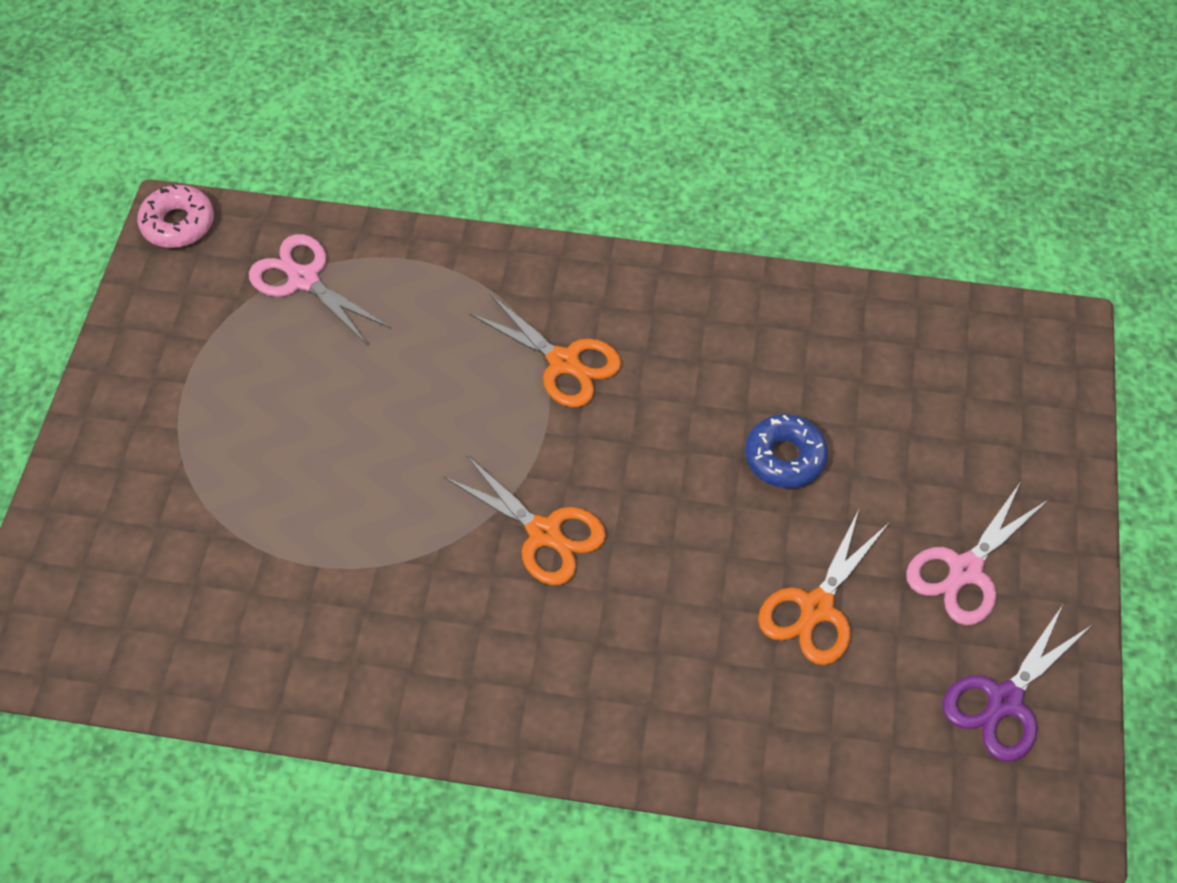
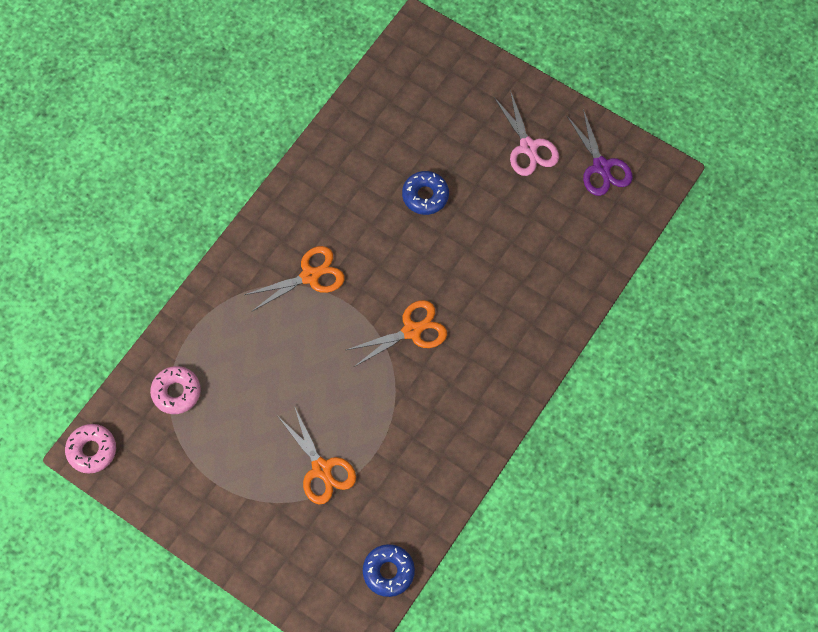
camera: 65 degrees left, 10 degrees up
pink scissors [249,234,390,345] -> pink donut [150,366,201,414]
orange scissors [758,509,889,665] -> orange scissors moved to [279,406,356,504]
none -> blue donut [363,544,415,597]

